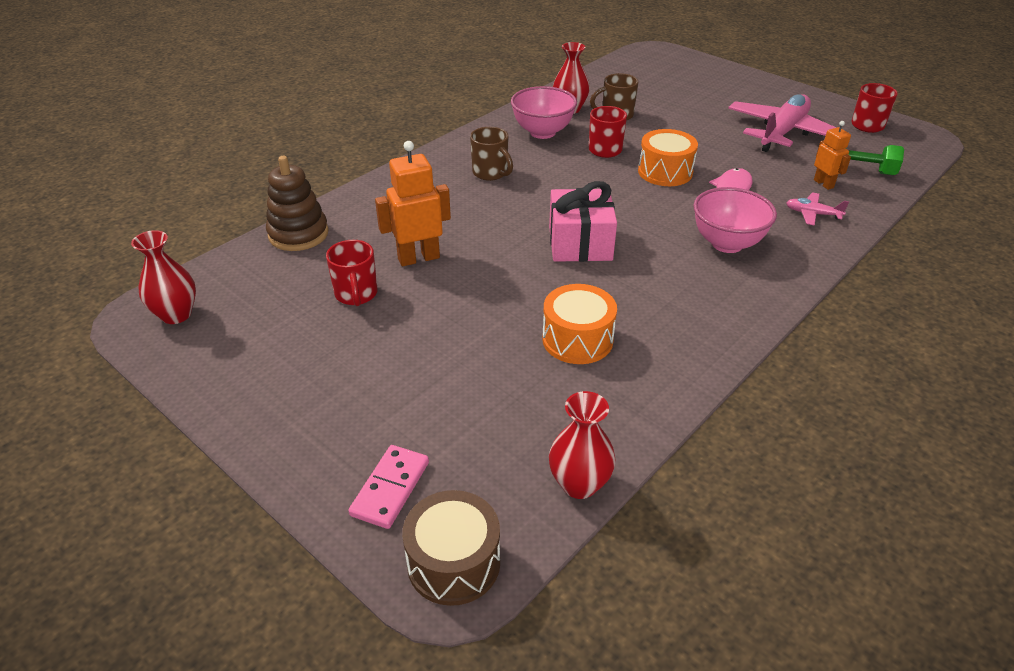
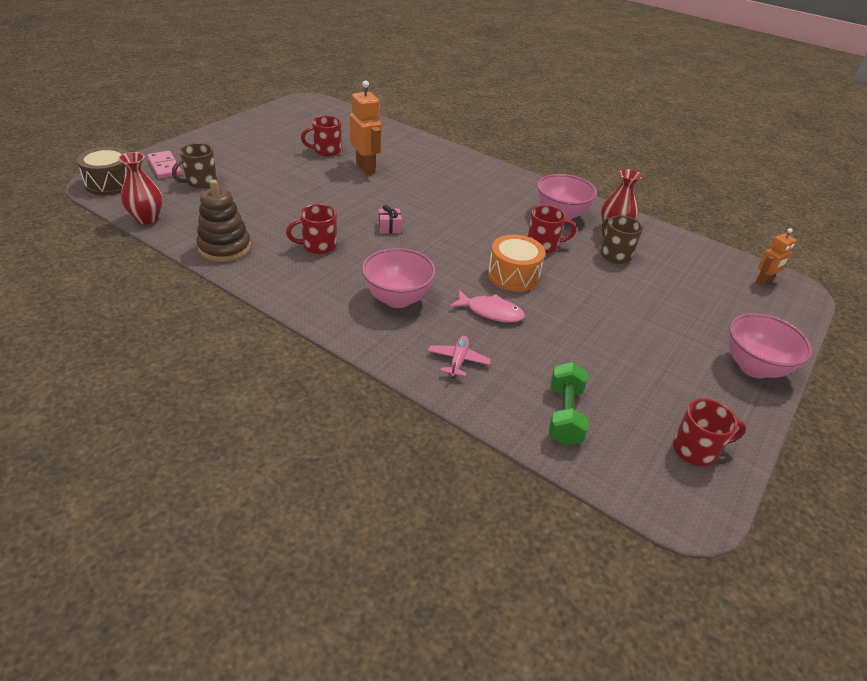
camera: 80 degrees right, 0 degrees up
red vase [131,230,196,324] -> none
brown stacking toy [266,156,329,251] -> brown stacking toy moved to [197,180,251,262]
pink domino [348,445,429,529] -> pink domino turned 45 degrees clockwise [147,151,182,179]
brown mug [470,127,513,181] -> brown mug moved to [172,143,217,188]
orange drum [542,284,617,364] -> none
pink gift [549,181,617,262] -> pink gift [379,205,402,233], size x0.45
pink plane [728,94,837,152] -> none
orange robot [814,121,851,190] -> orange robot moved to [755,228,796,286]
none -> red mug [286,204,337,254]
none -> pink bowl [728,313,812,378]

